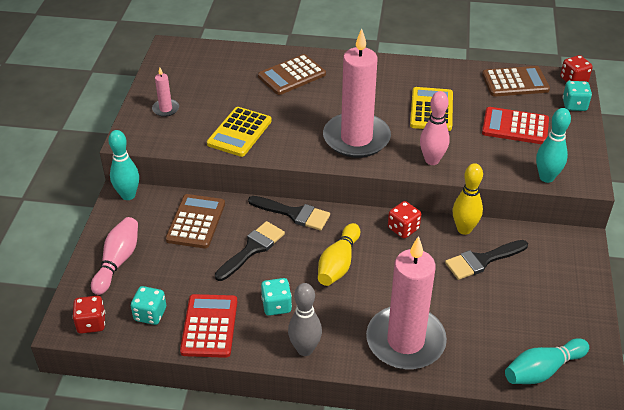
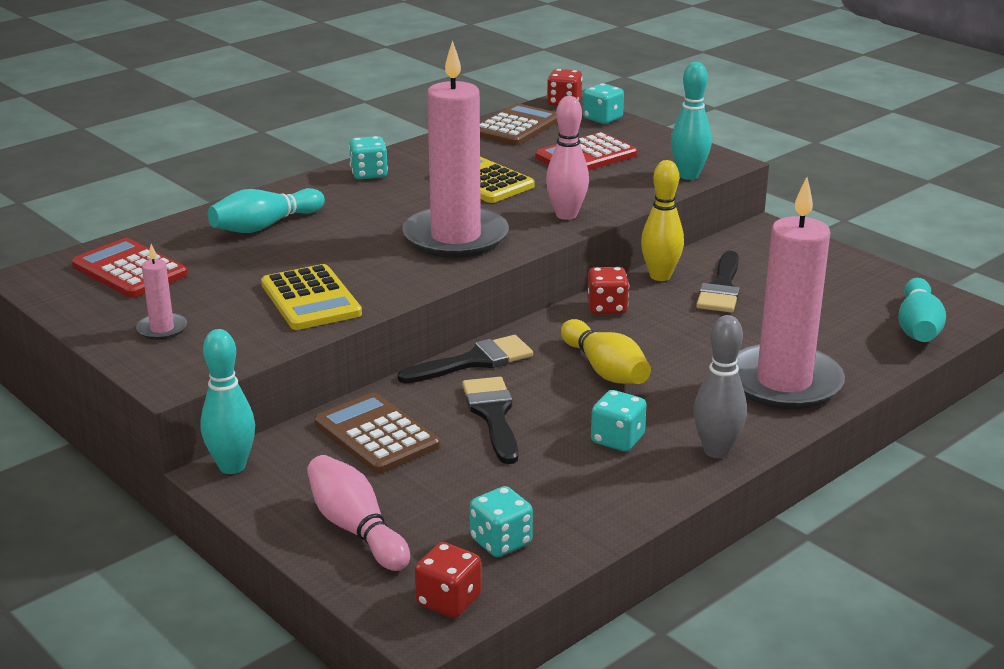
camera: 50 degrees left, 15 degrees down
red calculator [180,294,237,358] -> red calculator moved to [72,238,188,298]
brown calculator [258,54,326,95] -> turquoise bowling pin [208,188,325,233]
none -> turquoise dice [349,136,388,180]

